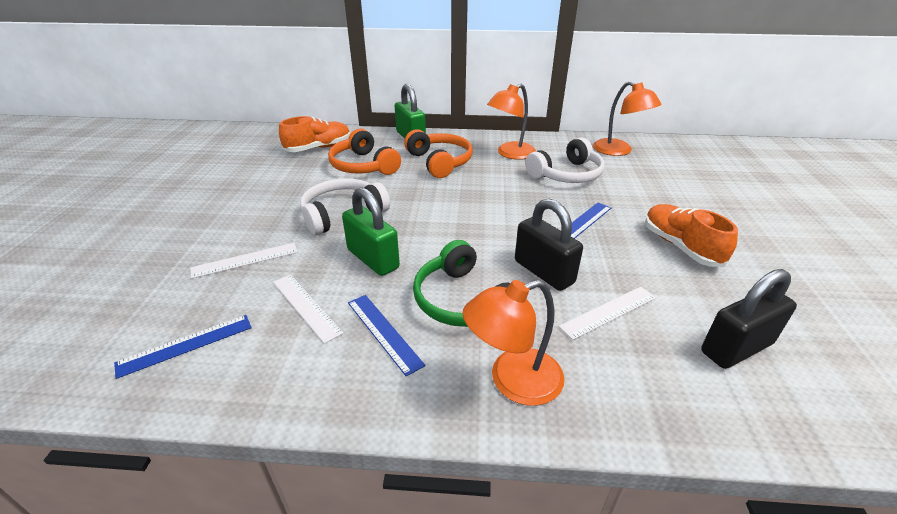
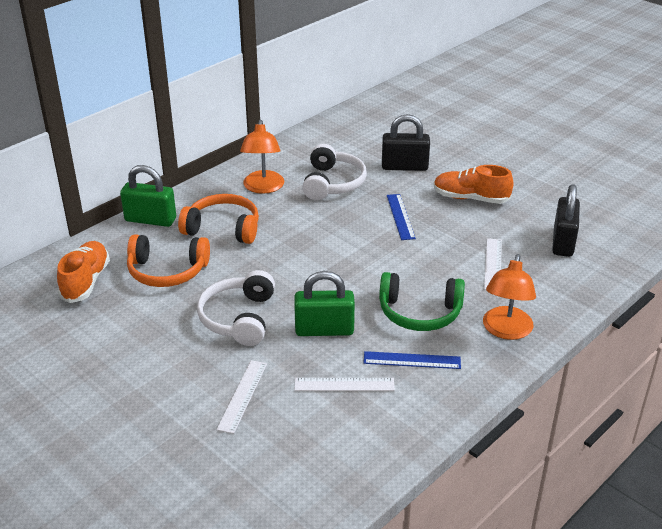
camera: 50 degrees left, 0 degrees up
blue ruler [114,315,252,379] -> none
black padlock [515,199,583,291] -> black padlock moved to [382,114,430,171]
orange lamp [593,81,662,156] -> none

